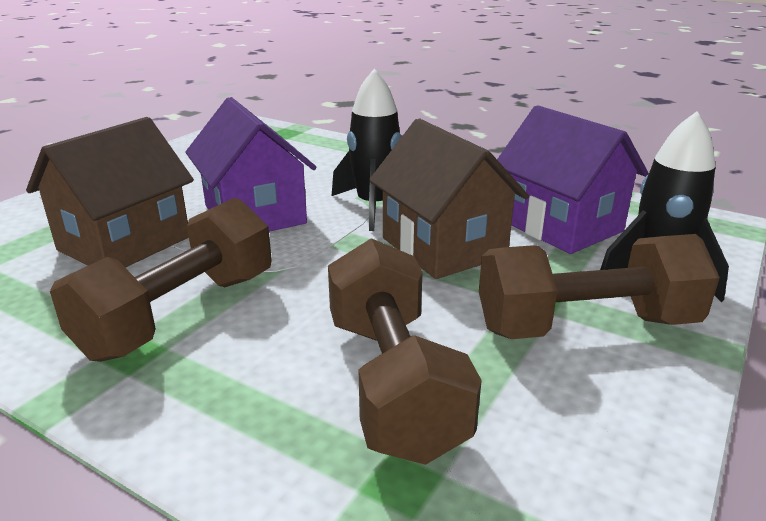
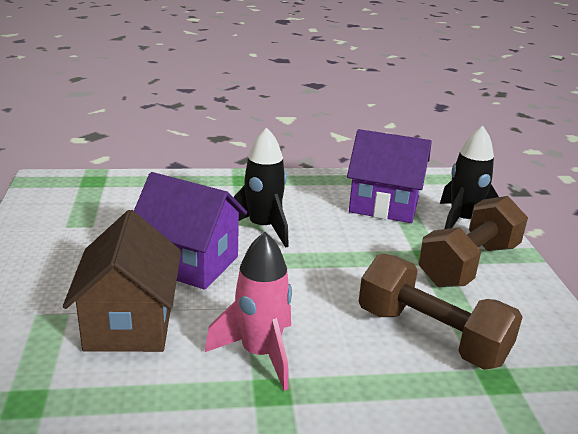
camera: 40 degrees left, 0 degrees up
brown dumbbell [50,198,272,362] -> pink rocket [205,232,292,391]
brown house [369,118,529,279] -> none

